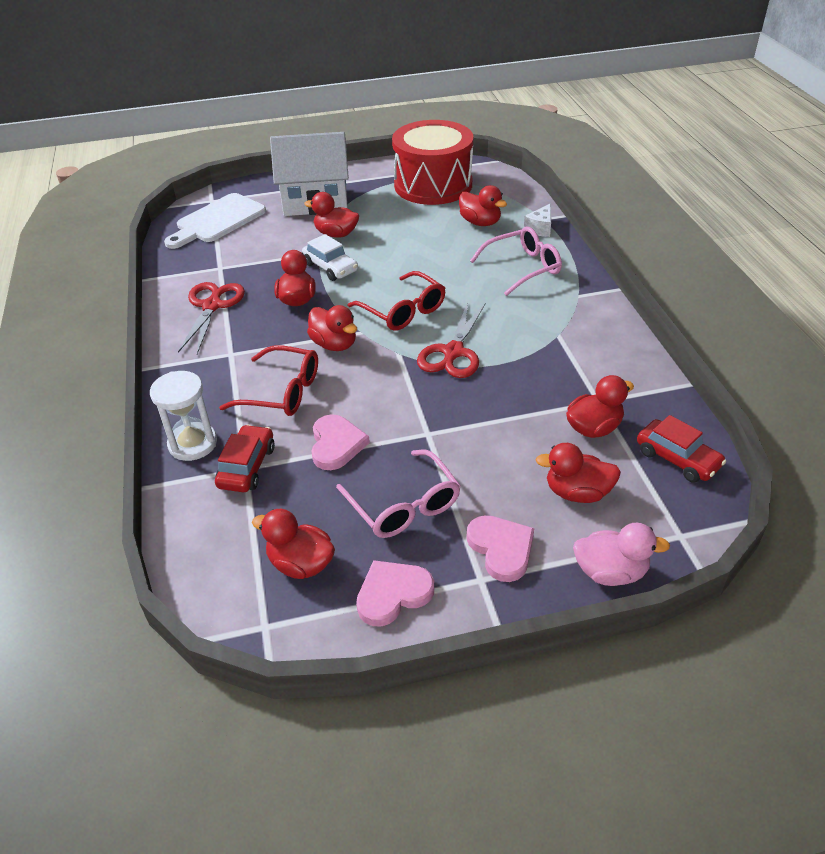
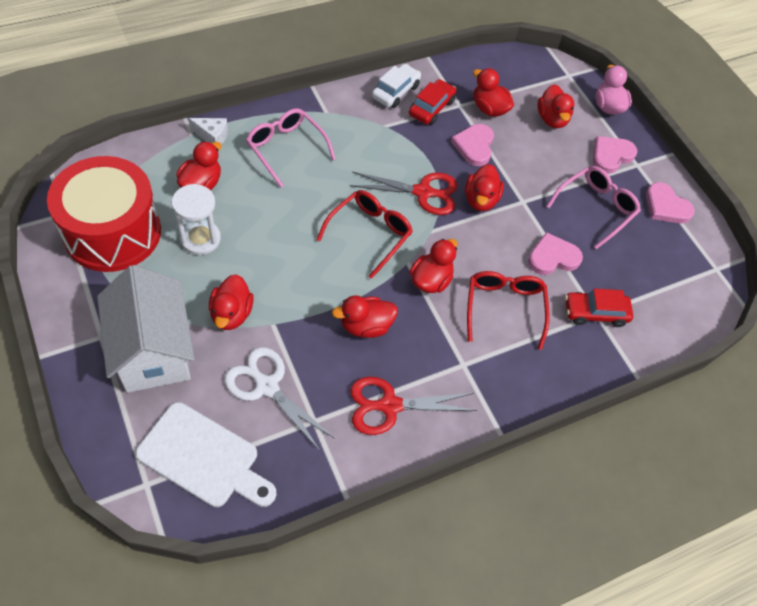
camera: 110 degrees left, 15 degrees up
white hourglass [150,371,217,461] -> white hourglass moved to [172,184,221,255]
red duck [252,509,335,579] -> red duck moved to [465,164,504,211]
white car [302,234,358,281] -> white car moved to [372,64,421,108]
red car [637,415,726,483] -> red car moved to [409,79,456,125]
none -> white scissors [224,347,335,451]
none -> pink heart [451,124,494,166]

